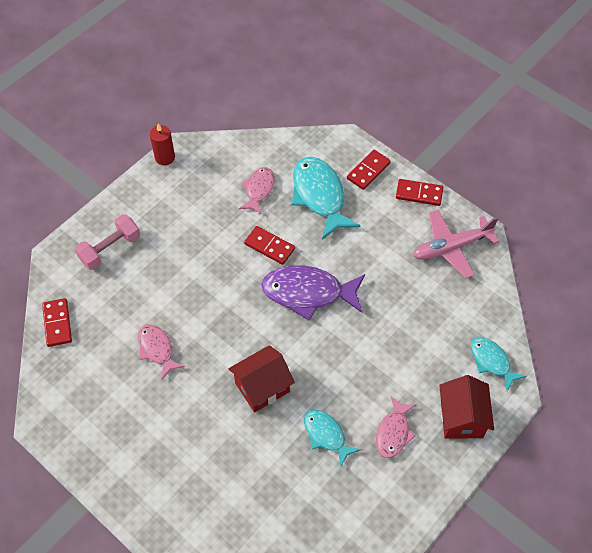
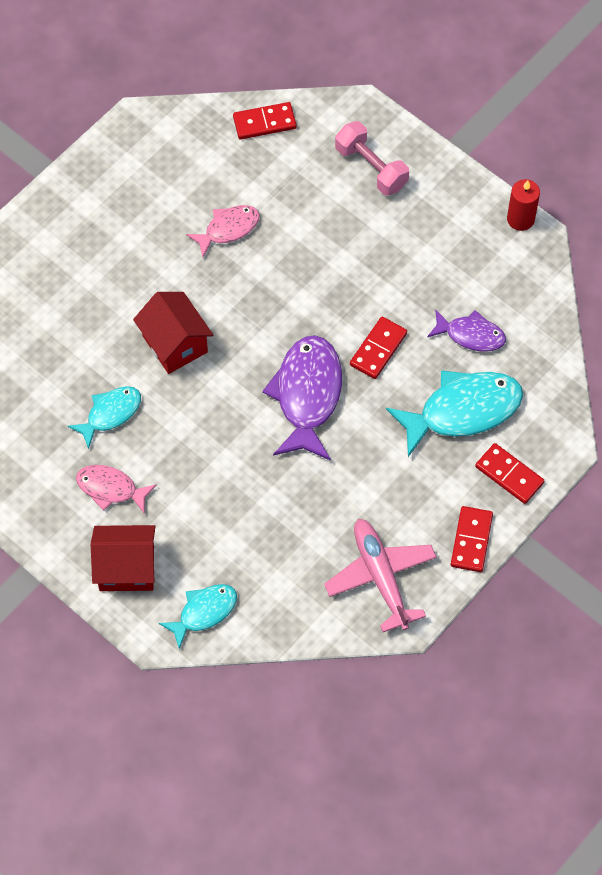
camera: 90 degrees right, 5 degrees up
pink fish [239,167,275,215] -> purple fish [427,309,506,351]

